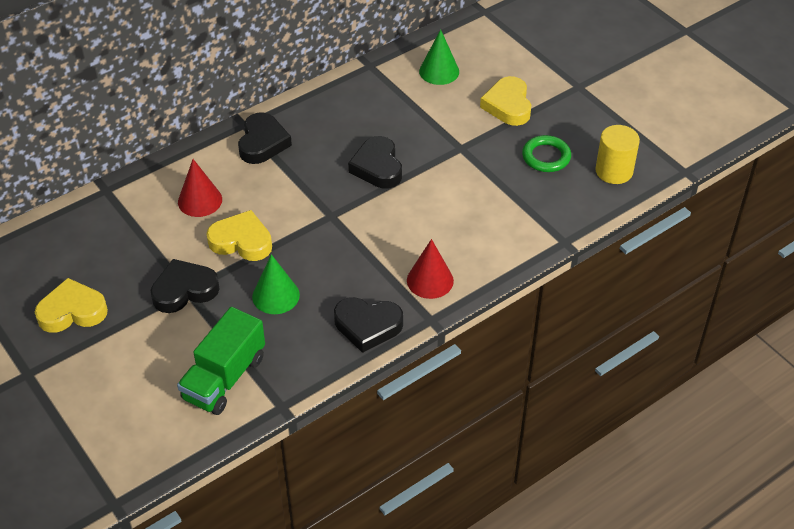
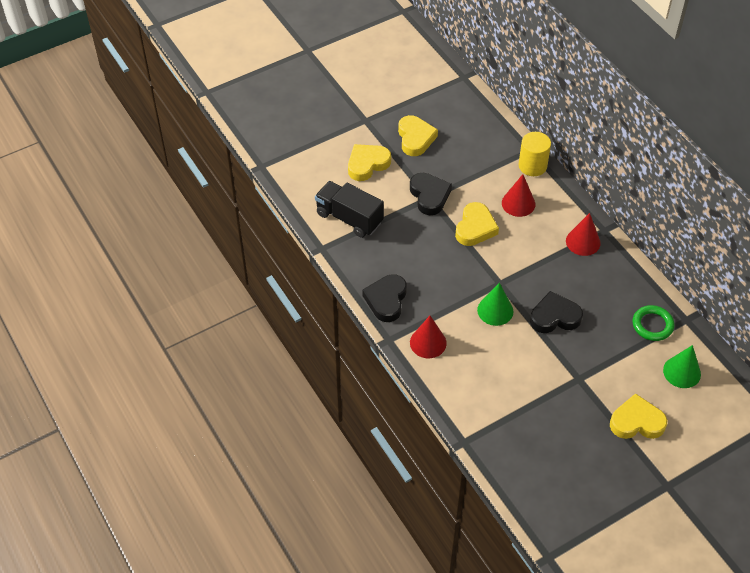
camera: 95 degrees right, 5 degrees up
green truck [177,307,265,415] -> black truck [315,181,384,238]
black heart [238,112,292,164] -> red cone [566,213,601,256]
green cone [252,254,300,314] -> green cone moved to [477,283,513,326]
green ring [522,135,571,172] -> green ring moved to [632,305,674,341]
yellow cylinder [595,125,640,184] -> yellow cylinder moved to [519,132,551,176]
none -> yellow heart [348,144,391,181]

